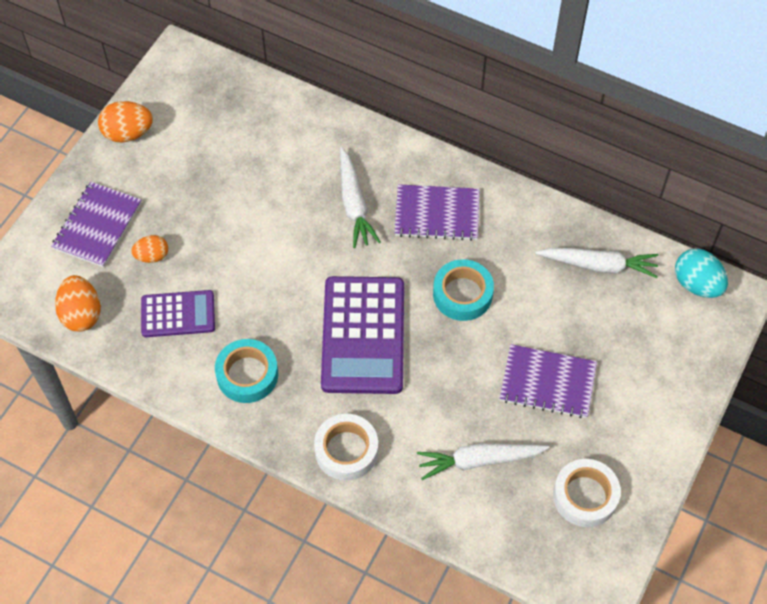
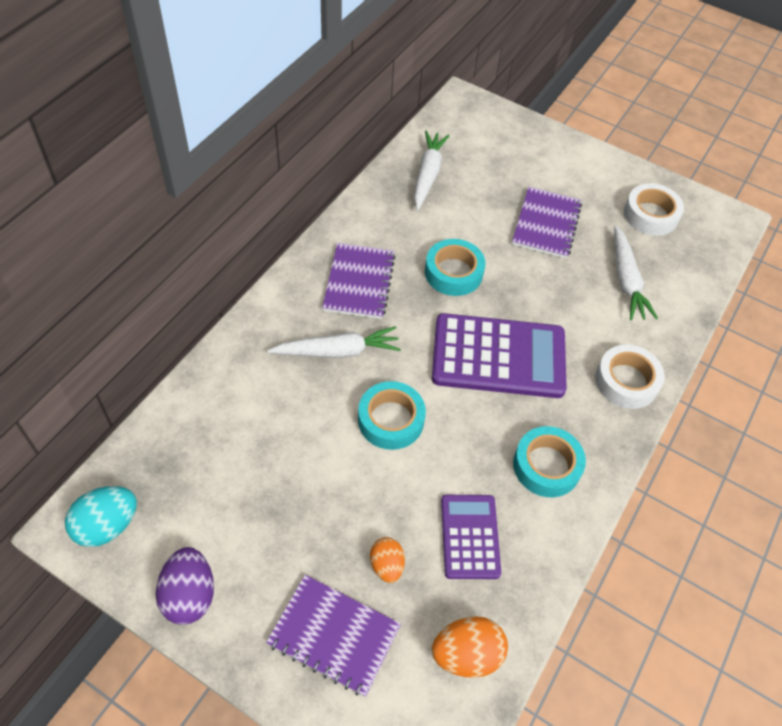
camera: 90 degrees left, 5 degrees down
orange egg [98,101,153,143] -> purple egg [156,547,214,624]
turquoise egg [675,249,728,298] -> turquoise egg moved to [65,486,137,547]
none -> turquoise tape [358,381,426,450]

